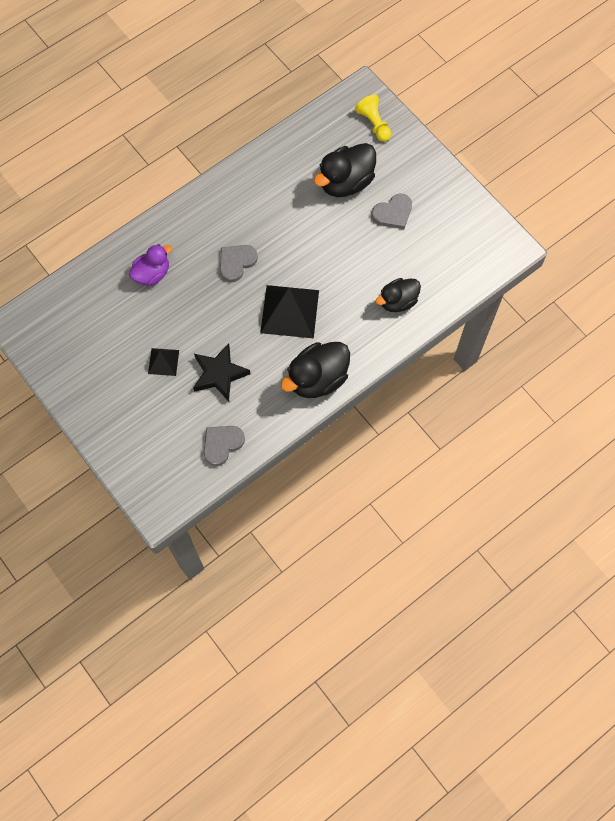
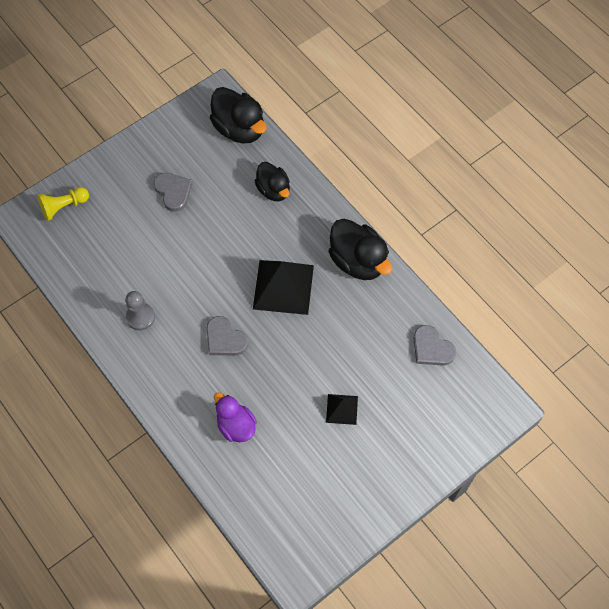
camera: 90 degrees left, 5 degrees down
black star [193,343,250,402] -> none
black duck [314,143,376,197] -> black duck moved to [210,87,267,144]
none -> grey pawn [125,291,155,331]

